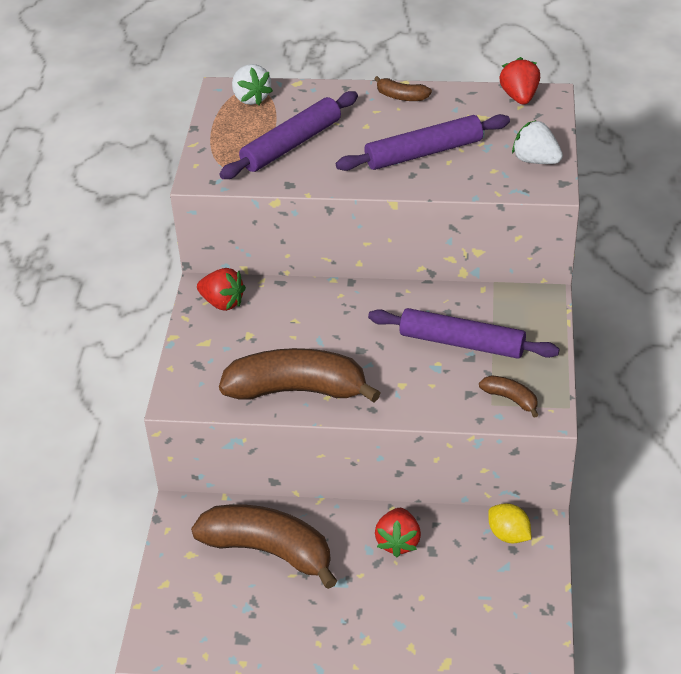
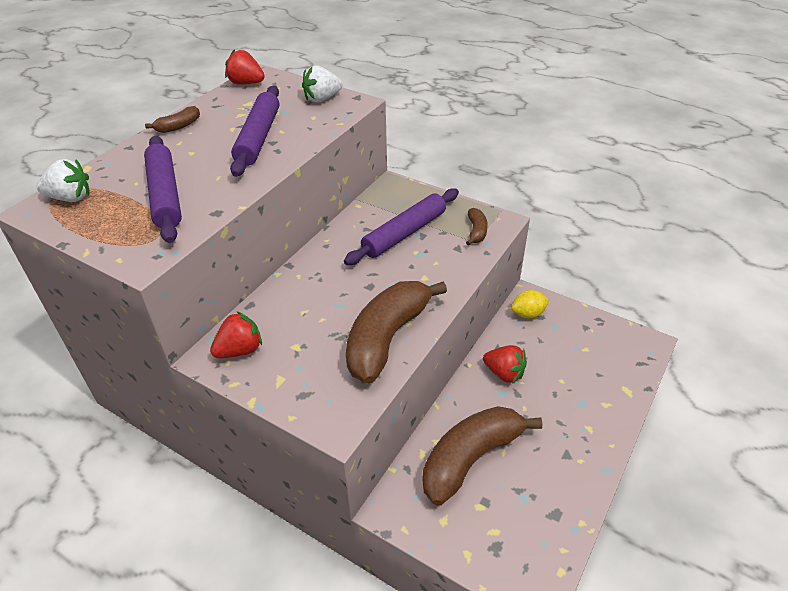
camera: 65 degrees left, 0 degrees up
brown banana [479,375,538,418] -> brown banana turned 120 degrees clockwise [466,208,488,245]

